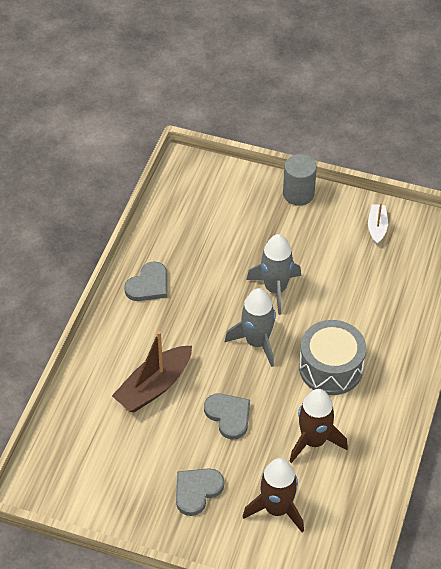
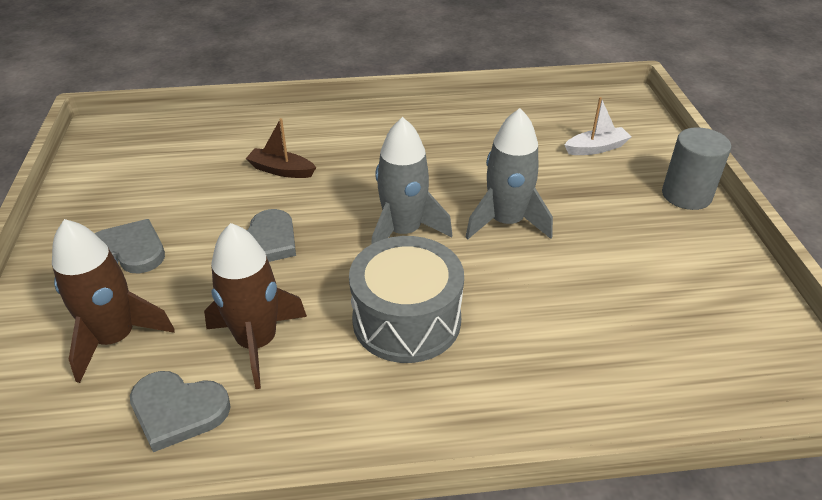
camera: 65 degrees right, 10 degrees down
brown boat [112,331,192,412] -> brown boat [245,118,316,178], size x0.56
grey heart [124,262,167,301] -> grey heart moved to [130,371,231,452]
white boat [368,203,388,245] -> white boat moved to [565,97,631,155]

